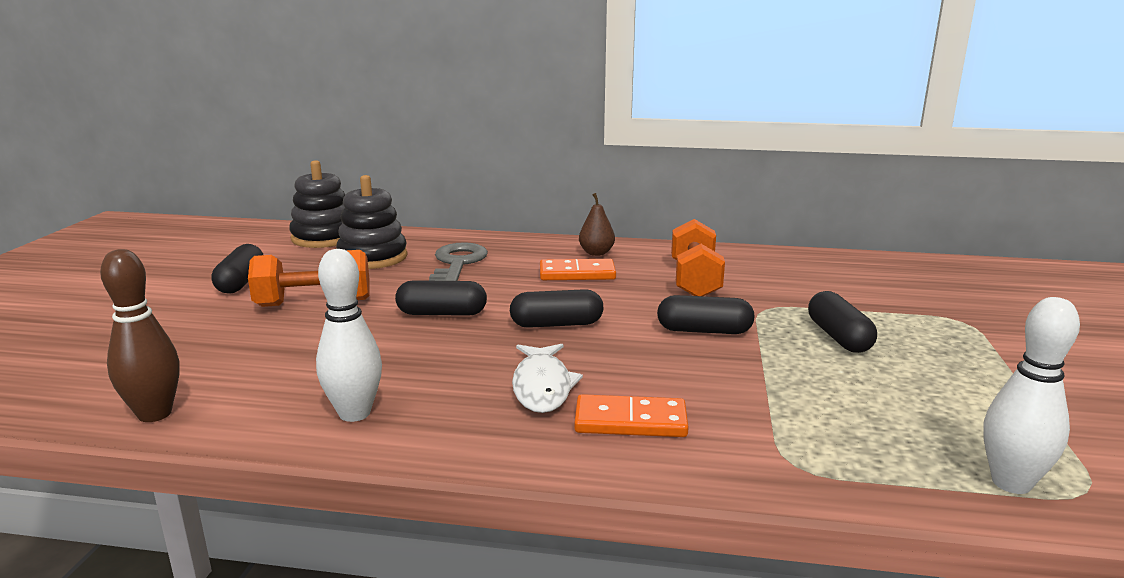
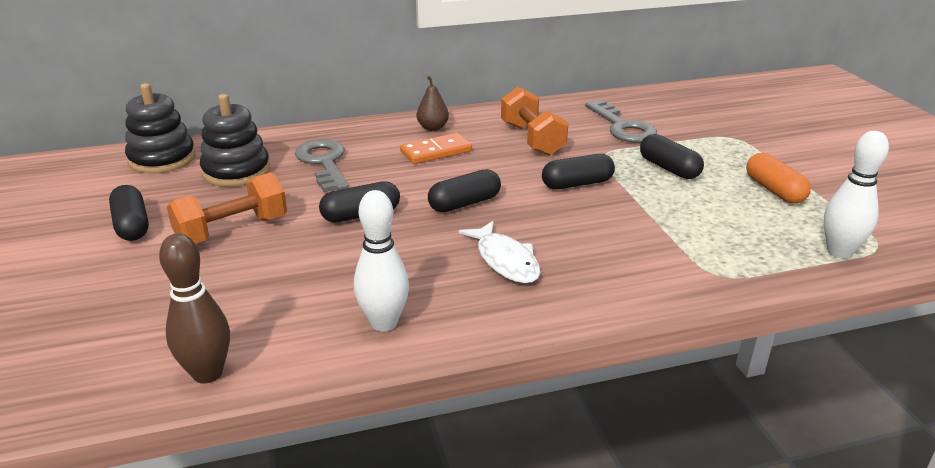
camera: 25 degrees left, 10 degrees up
orange domino [574,394,689,437] -> none
none -> grey key [585,100,657,143]
none -> orange capsule [746,153,811,204]

